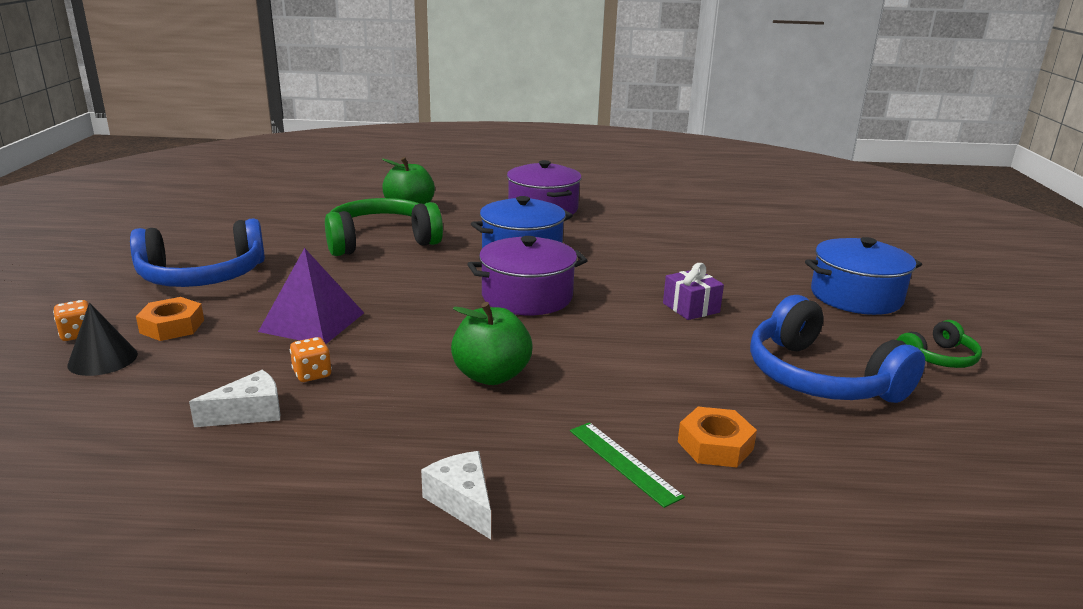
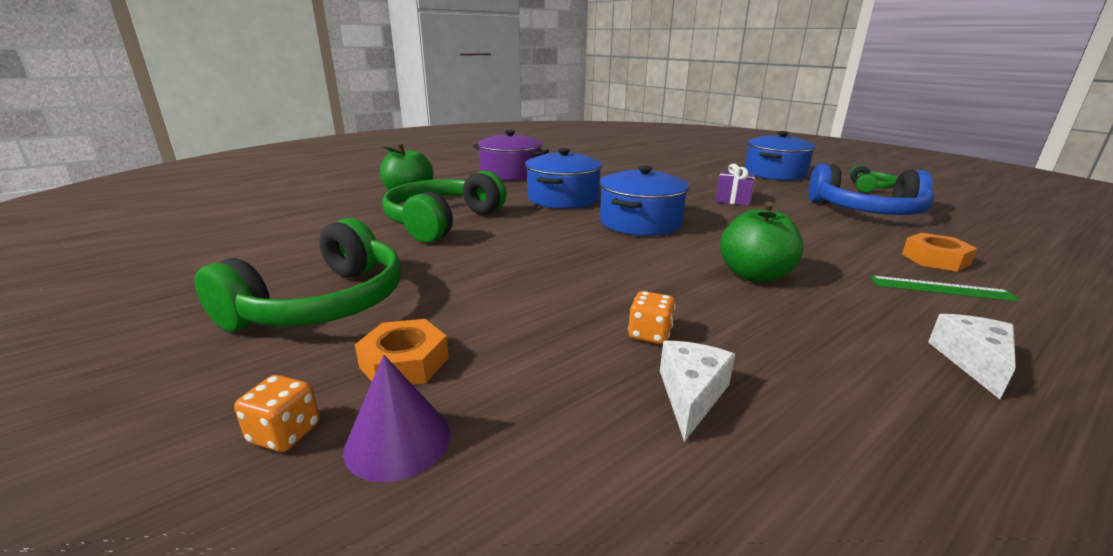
camera: 40 degrees left, 0 degrees up
black cone [68,303,138,376] -> purple cone [343,355,451,483]
blue headphones [130,218,265,287] -> green headphones [194,218,402,331]
purple pyramid [258,248,364,344] -> none
white cheese [421,451,491,539] -> white cheese turned 90 degrees clockwise [928,314,1016,399]
purple pot [467,236,588,315] -> blue pot [600,165,689,236]

